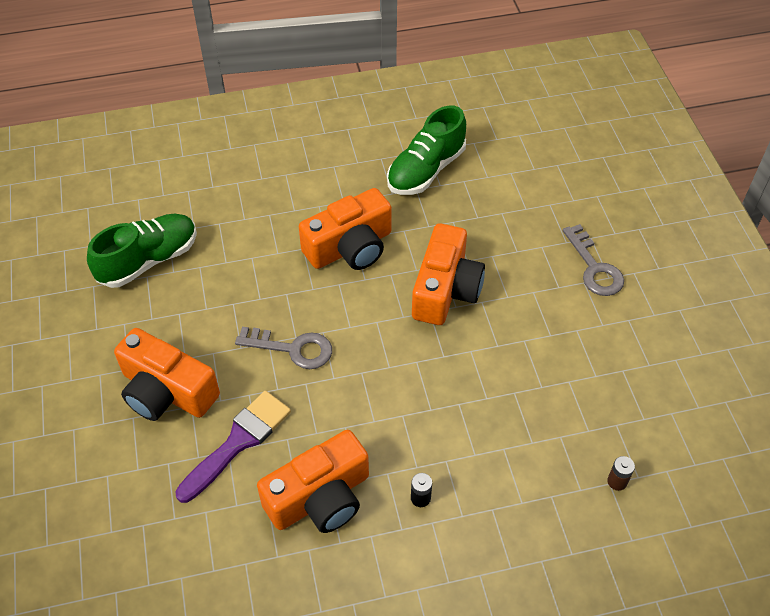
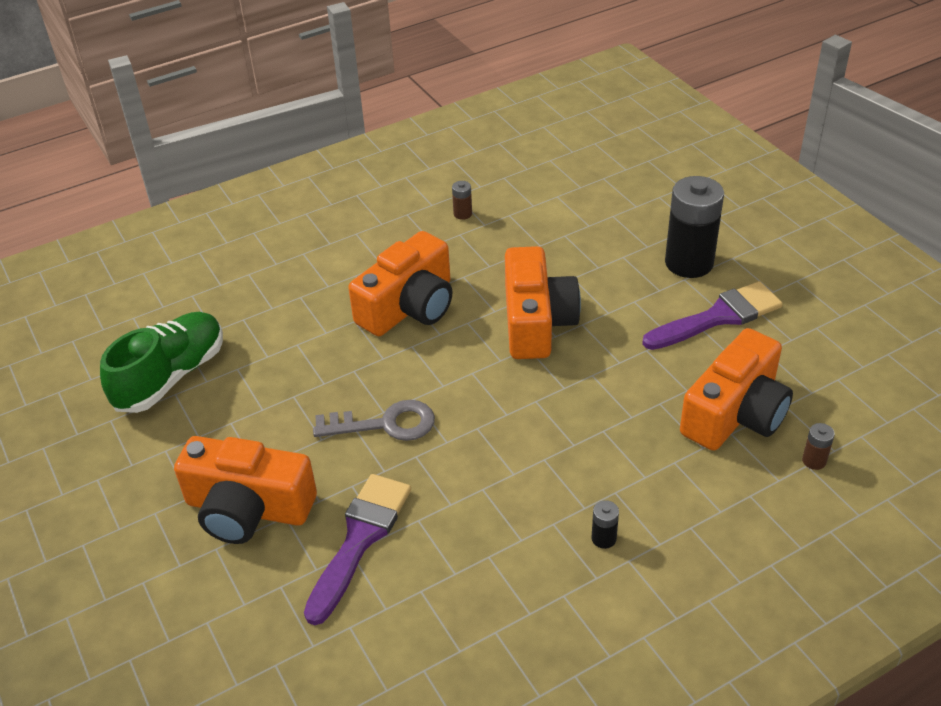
camera: 15 degrees left, 10 degrees down
orange camera [257,430,369,533] -> orange camera moved to [680,328,793,451]
green shoe [387,106,466,195] -> brown battery [452,181,472,220]
grey key [563,224,624,296] -> black battery [665,176,724,278]
none -> purple brush [642,281,783,350]

